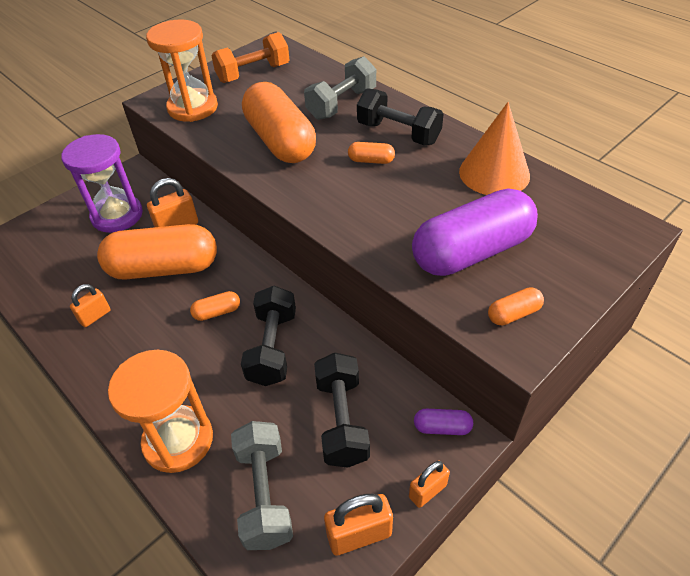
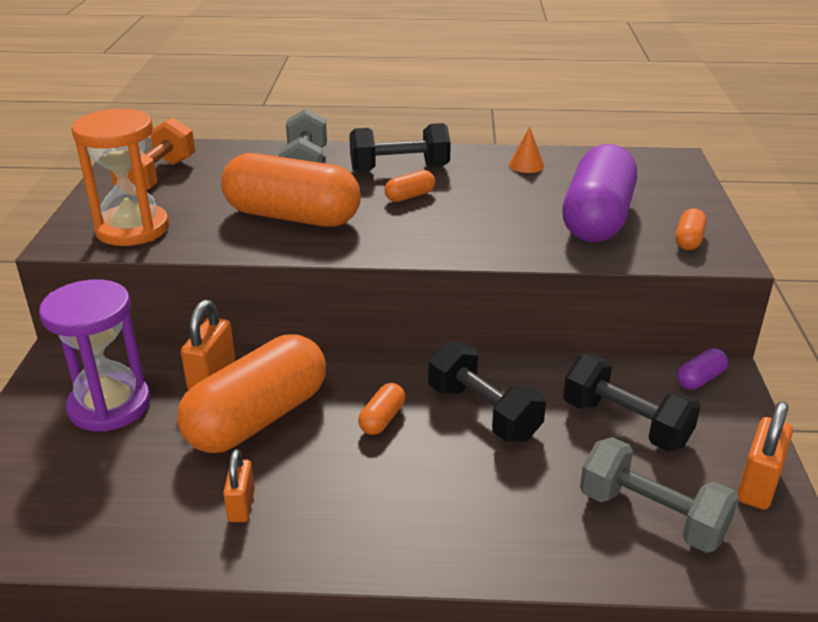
camera: 45 degrees left, 15 degrees down
orange hourglass [108,350,213,473] -> none
orange padlock [409,461,450,508] -> none
orange cone [459,102,530,195] -> orange cone [509,127,544,173], size x0.47

